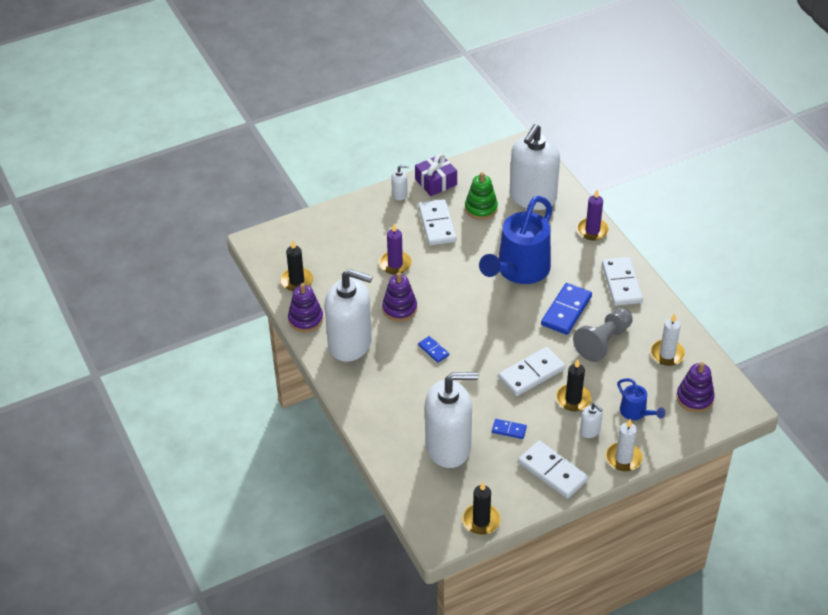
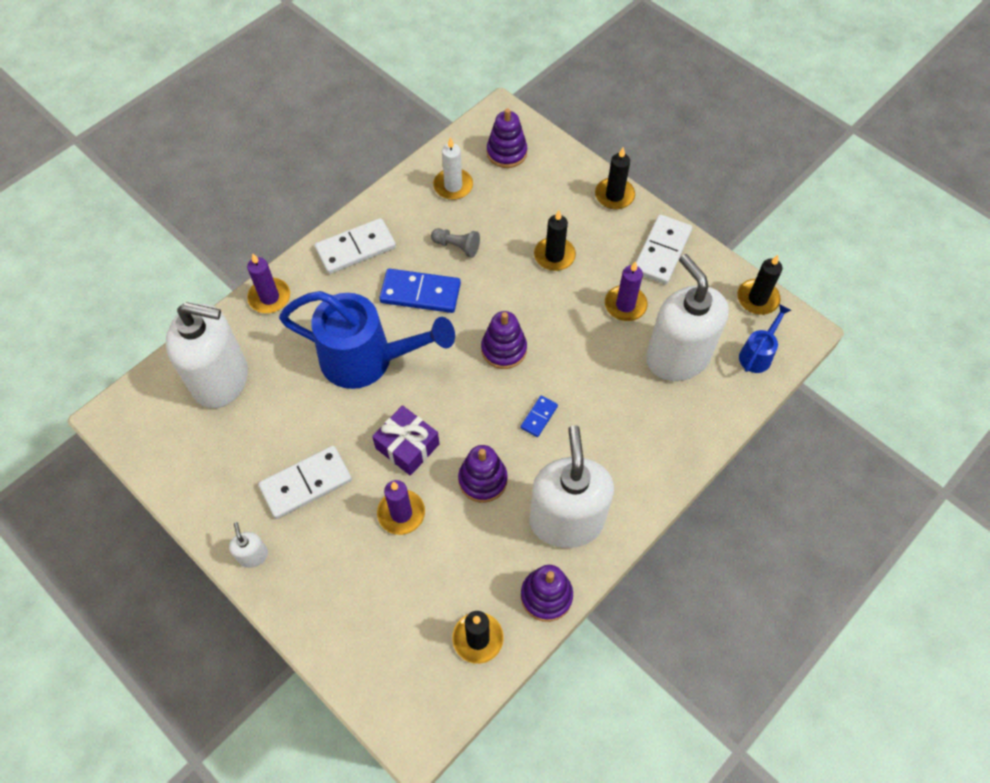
camera: 110 degrees left, 15 degrees up
purple gift [415,154,457,196] -> purple gift moved to [372,405,439,476]
green stacking toy [465,172,498,220] -> none
blue domino [492,419,527,439] -> purple candle [605,261,648,321]
white domino [498,347,565,396] -> none
grey pawn [573,308,633,362] -> grey pawn [431,228,480,258], size x0.58
white soap dispenser [580,403,603,438] -> none
white candle [606,419,643,471] -> black candle [595,147,635,209]
blue watering can [617,378,665,420] -> blue watering can moved to [739,304,792,373]
none -> purple stacking toy [481,311,527,369]

